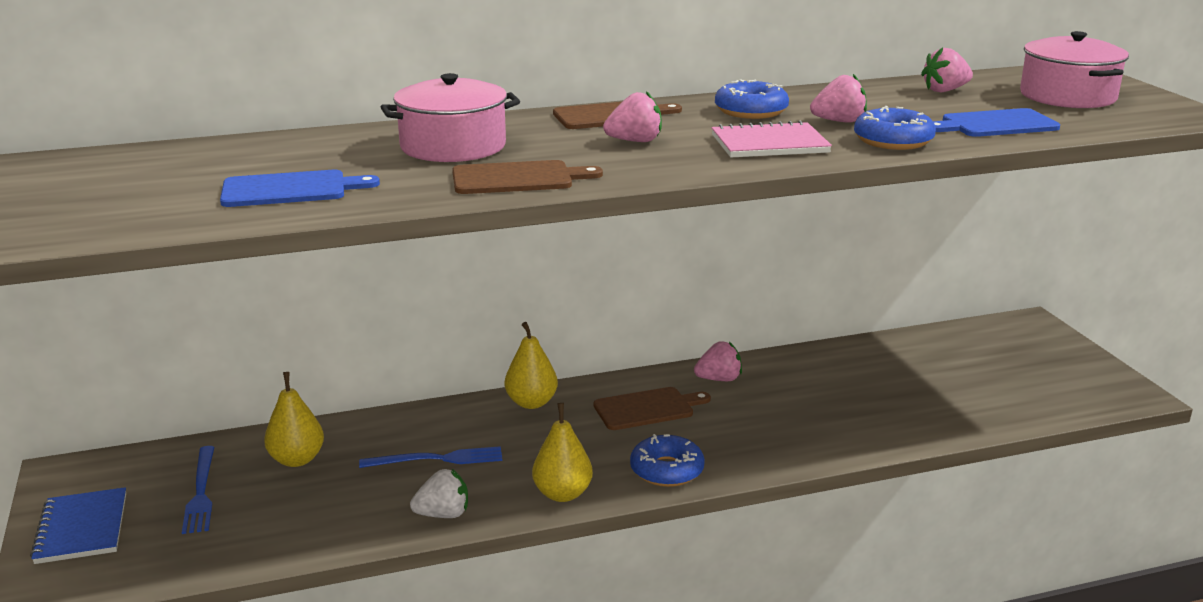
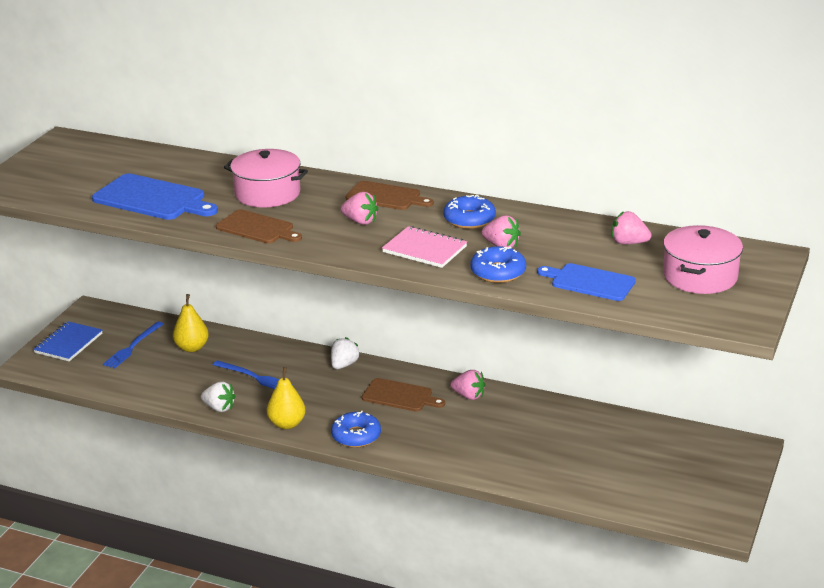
camera: 40 degrees right, 5 degrees up
blue cutting board [220,170,380,207] -> blue cutting board [92,174,218,220], size x1.50
yellow pear [505,322,558,409] -> white strawberry [331,337,360,369]

